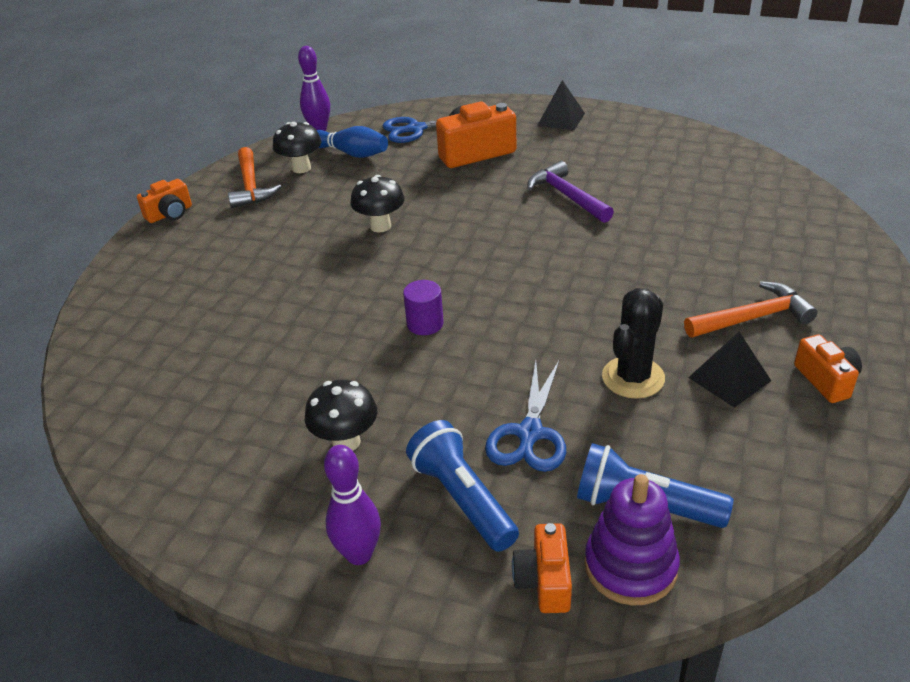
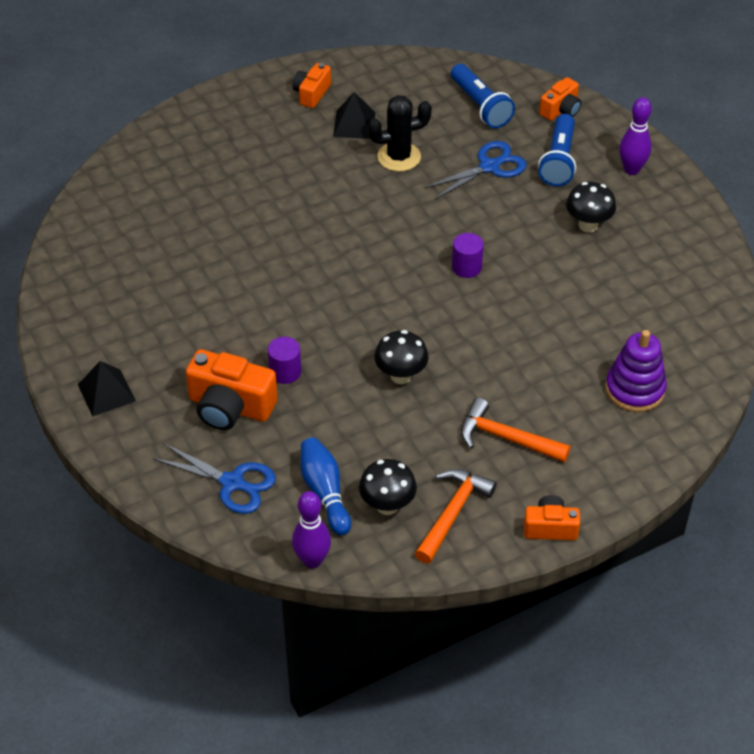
camera: 140 degrees left, 10 degrees up
purple hammer [527,161,614,223] -> none
purple stacking toy [584,474,680,606] -> purple stacking toy moved to [605,330,667,412]
orange hammer [684,281,817,337] -> orange hammer moved to [461,398,570,462]
none -> purple cylinder [268,337,301,384]

